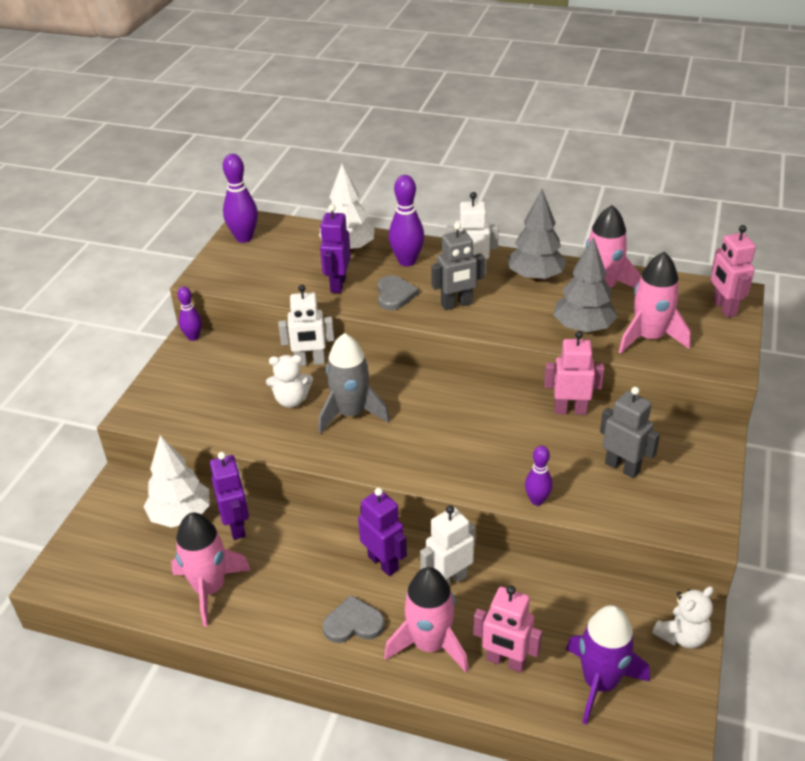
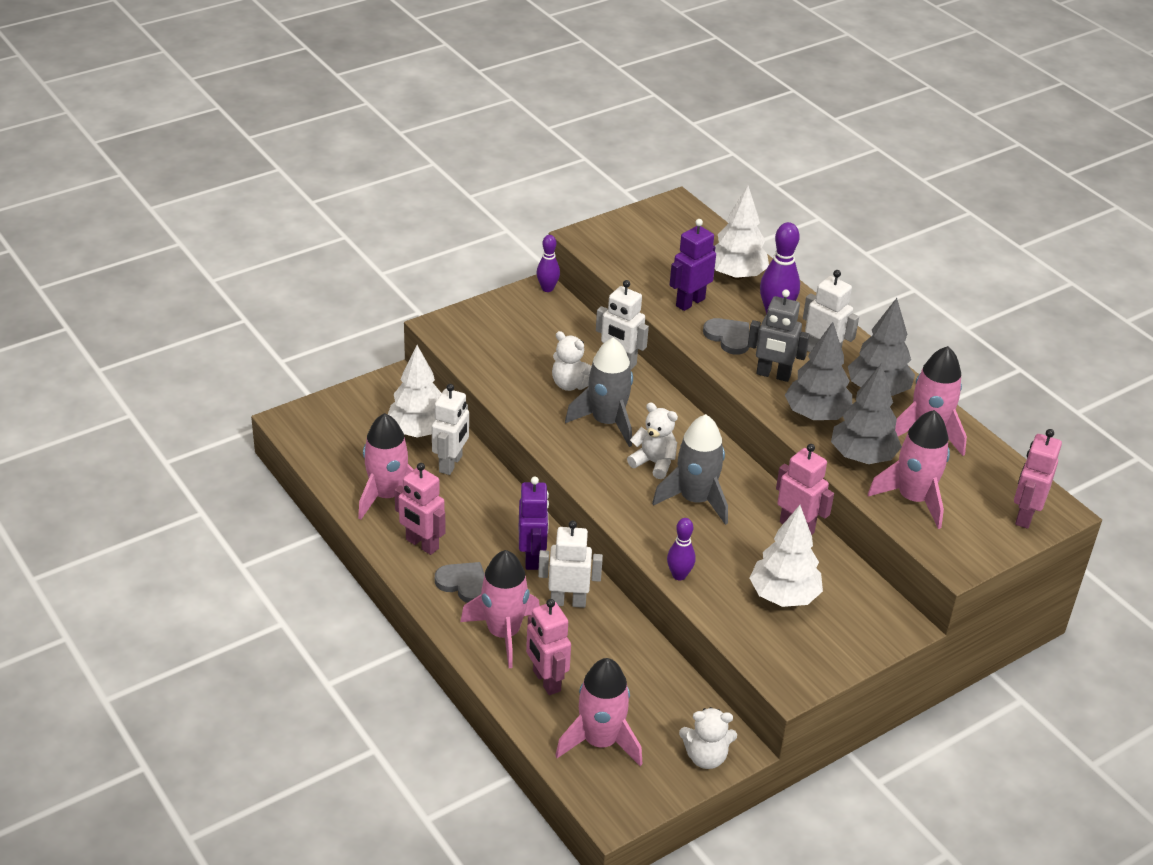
camera: 35 degrees right, 0 degrees up
purple robot [210,452,249,540] -> white robot [432,384,469,475]
purple bowling pin [223,154,258,243] -> none
grey heart [378,275,419,310] -> grey heart turned 75 degrees counterclockwise [703,318,749,355]
purple rocket [566,605,650,725] -> pink rocket [555,658,643,766]
grey robot [600,387,660,479] -> white tree [750,505,823,607]
none -> pink robot [394,463,445,555]
none -> white teddy bear [627,402,678,479]
none -> grey rocket [652,414,728,525]
none -> grey tree [785,322,852,420]

